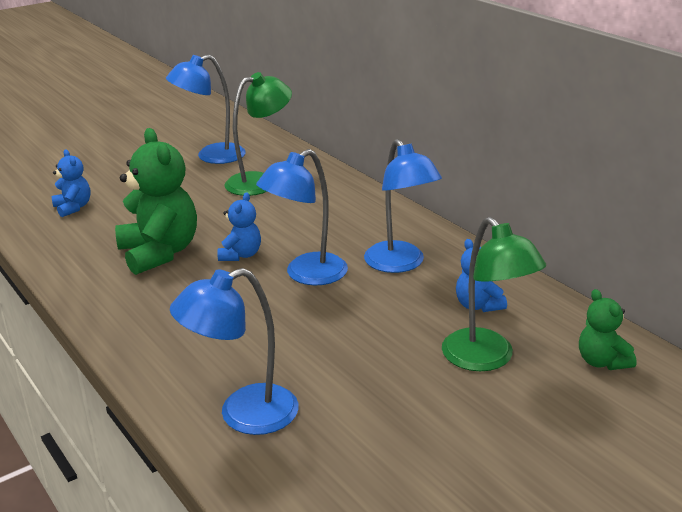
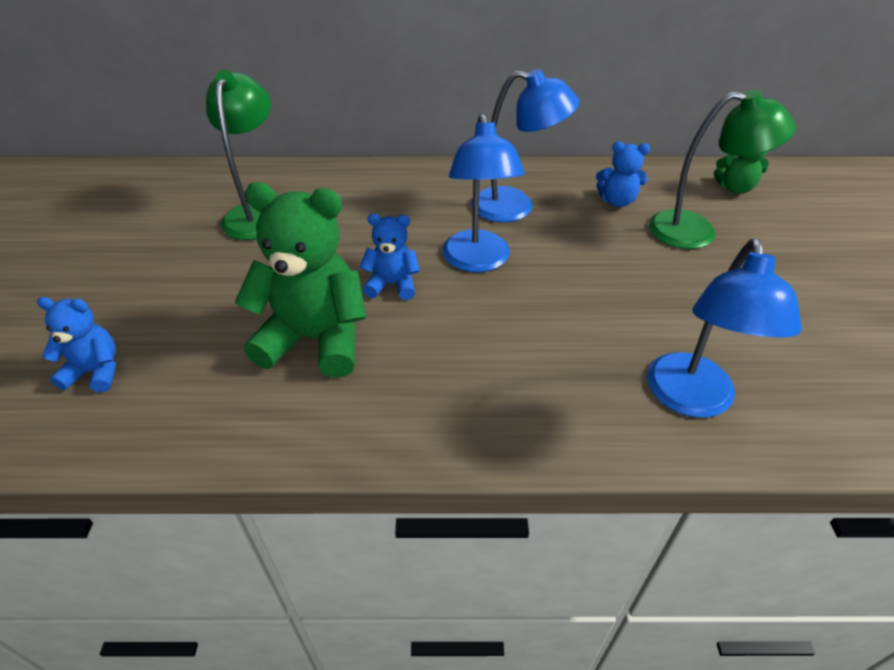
camera: 55 degrees left, 15 degrees up
blue lamp [166,55,246,164] -> none
blue teddy bear [217,192,261,261] -> blue teddy bear turned 45 degrees counterclockwise [359,213,420,300]

